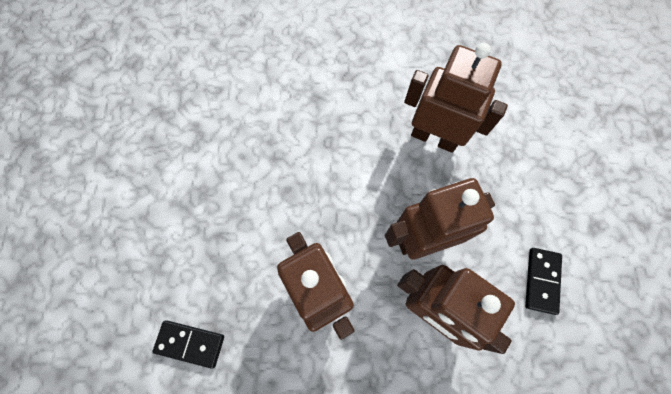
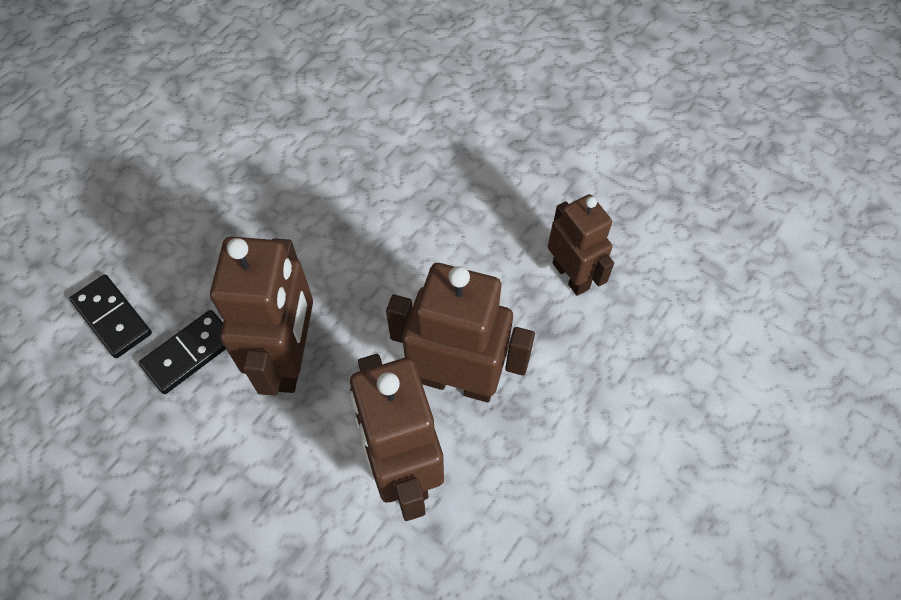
camera: 35 degrees right, 10 degrees down
brown robot [404,43,508,153] -> brown robot [548,194,614,296], size x0.64
black domino [525,248,562,315] -> black domino moved to [139,310,226,394]

